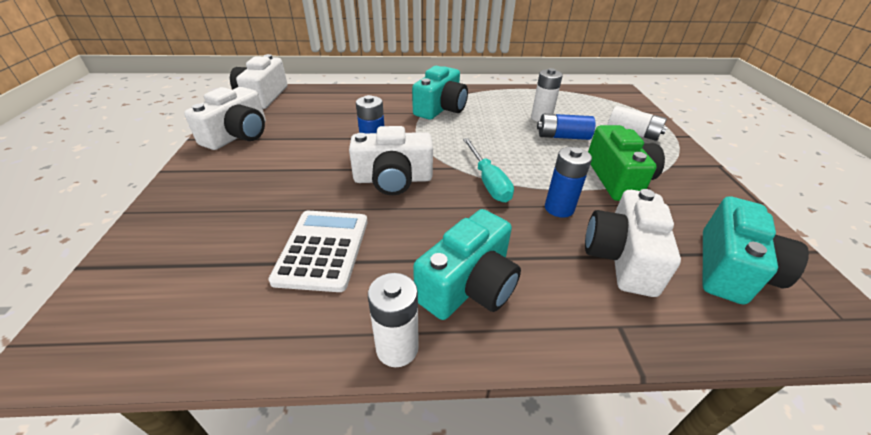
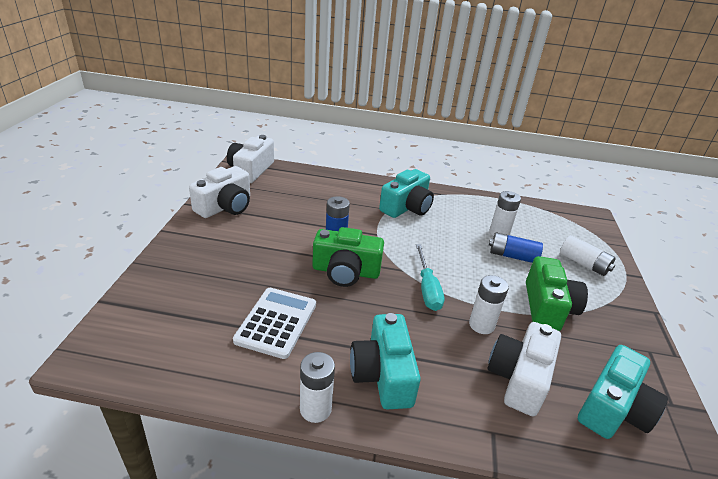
camera: 10 degrees right, 5 degrees down
white camera [349,126,433,195] -> green camera [312,227,384,287]
turquoise camera [413,209,521,320] -> turquoise camera turned 120 degrees clockwise [350,313,421,409]
blue battery [545,147,592,218] -> white battery [469,275,509,334]

